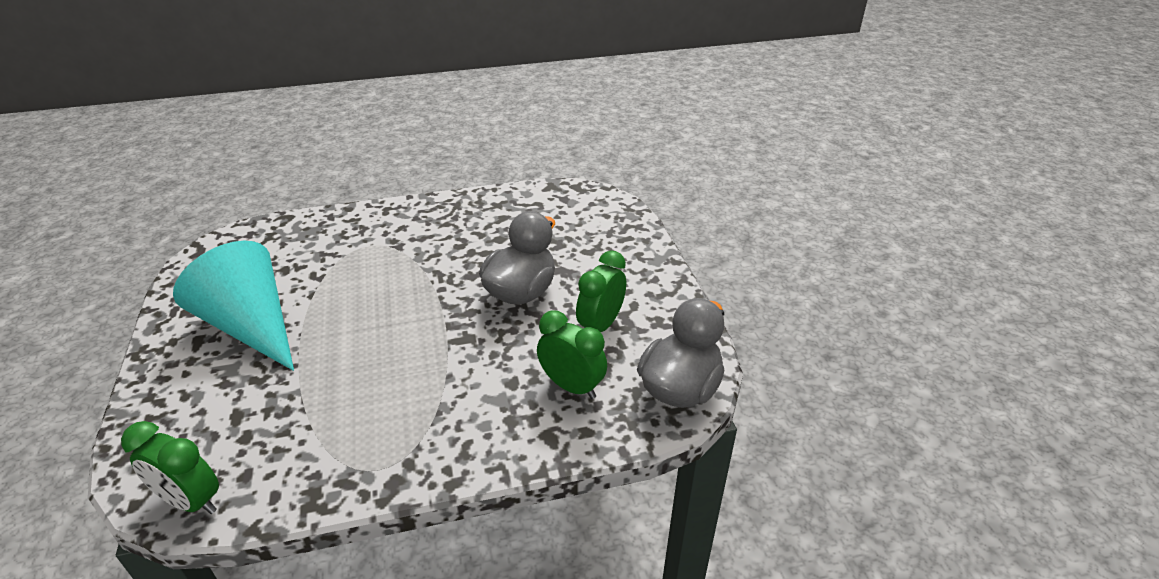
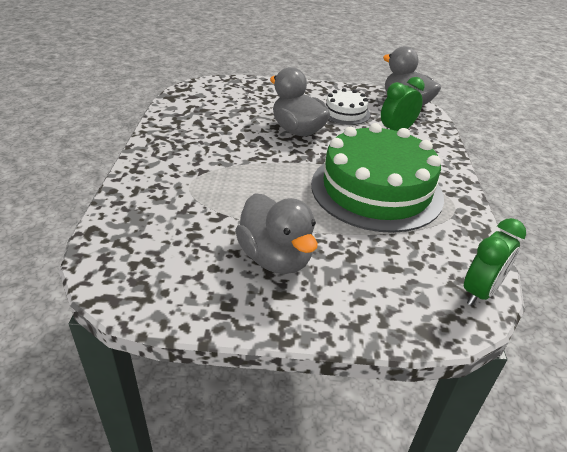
camera: 75 degrees left, 0 degrees up
turquoise cone [173,241,294,371] -> grey duck [235,193,318,274]
green clock [576,250,626,332] -> white cake [326,88,370,125]
none -> green cake [311,123,444,233]

